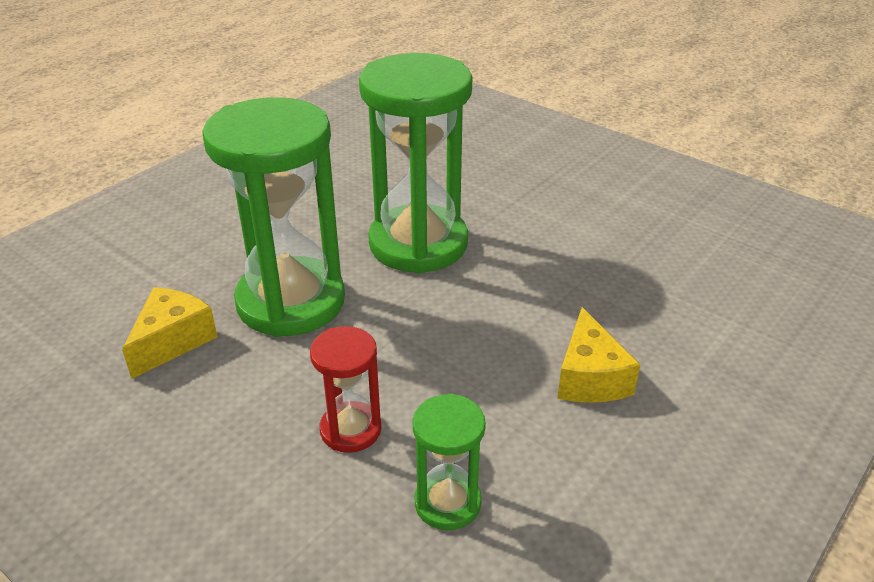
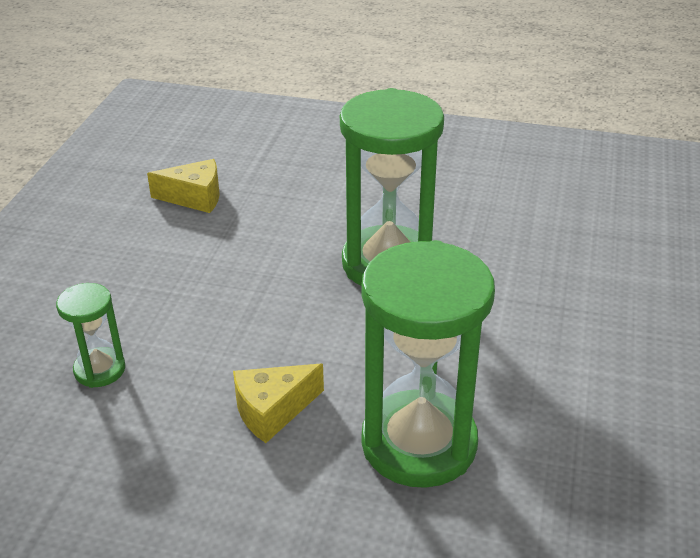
camera: 65 degrees right, 0 degrees up
green hourglass [202,97,345,337] -> green hourglass moved to [362,240,495,488]
red hourglass [310,326,381,453] -> none

